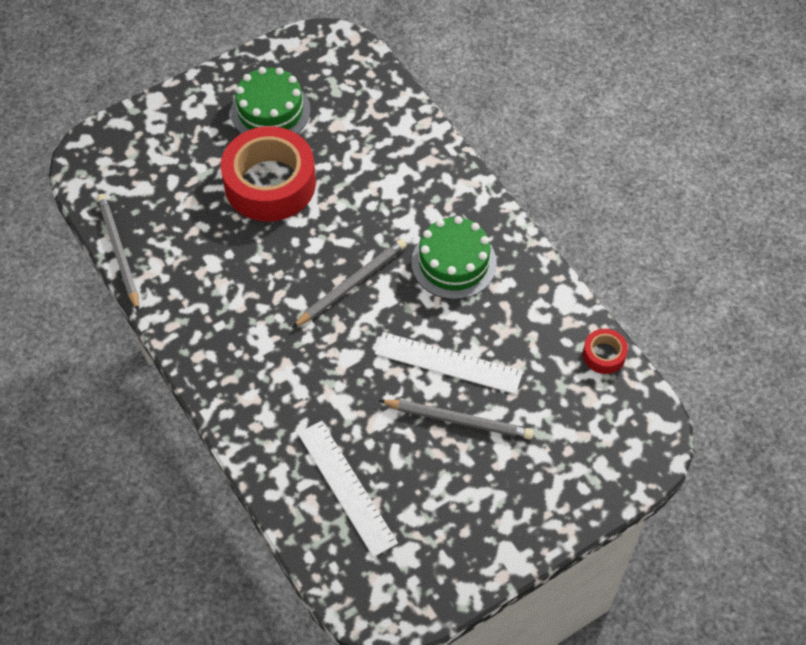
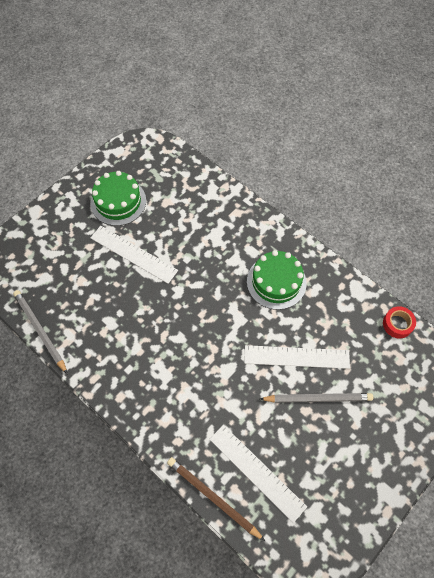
camera: 15 degrees left, 5 degrees up
red tape [221,126,316,221] -> white ruler [90,226,178,284]
grey pencil [292,239,407,328] -> none
none -> brown pencil [167,457,265,541]

